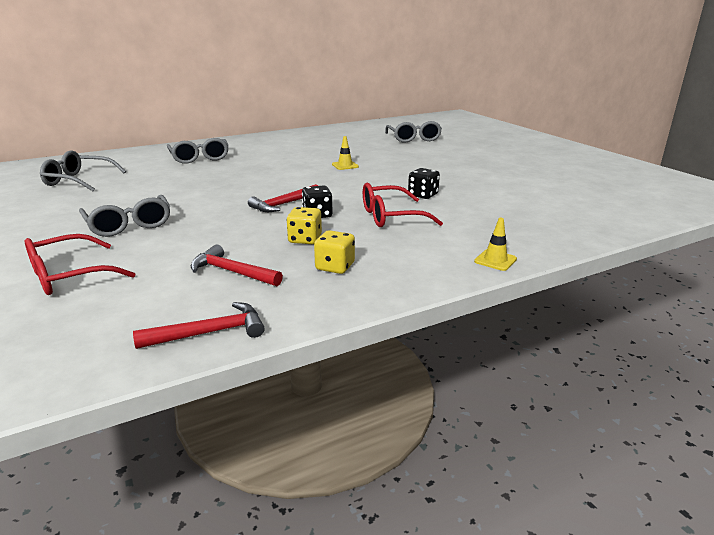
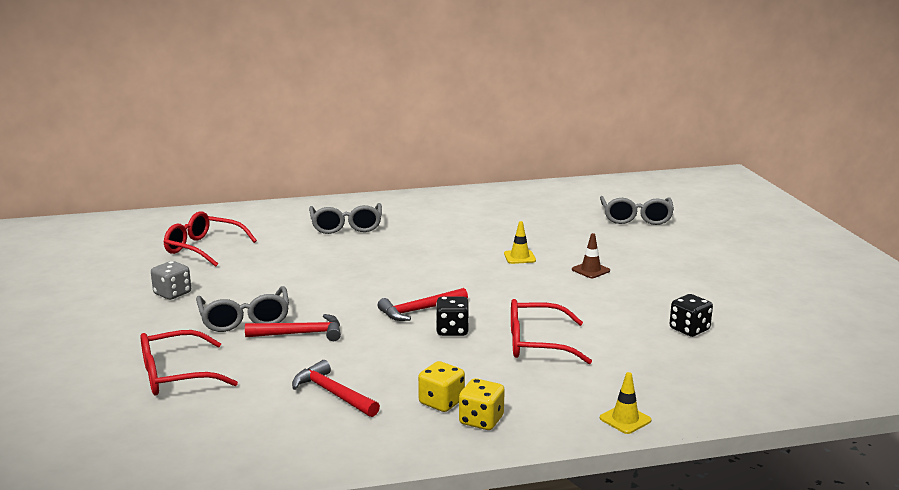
camera: 15 degrees right, 5 degrees down
grey glasses [40,150,126,191] -> red glasses [164,211,257,267]
red hammer [133,302,265,349] -> red hammer moved to [245,314,341,341]
yellow dice [287,207,322,244] -> yellow dice moved to [459,378,505,430]
black dice [408,168,440,199] -> black dice moved to [669,294,713,337]
none -> grey dice [151,261,191,300]
none -> brown traffic cone [572,233,610,278]

